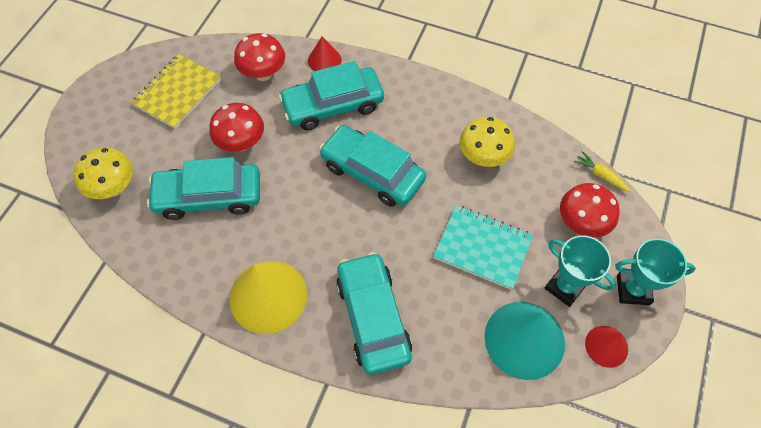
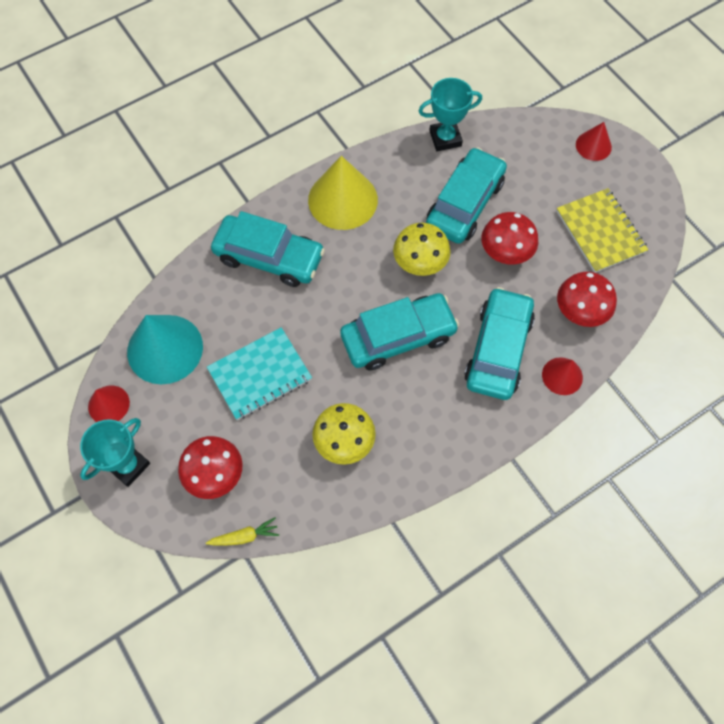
camera: 125 degrees right, 5 degrees up
yellow mushroom [74,147,133,199] -> yellow mushroom moved to [393,223,451,276]
turquoise trophy [545,235,616,307] -> turquoise trophy moved to [419,78,482,151]
none -> red cone [576,122,612,161]

